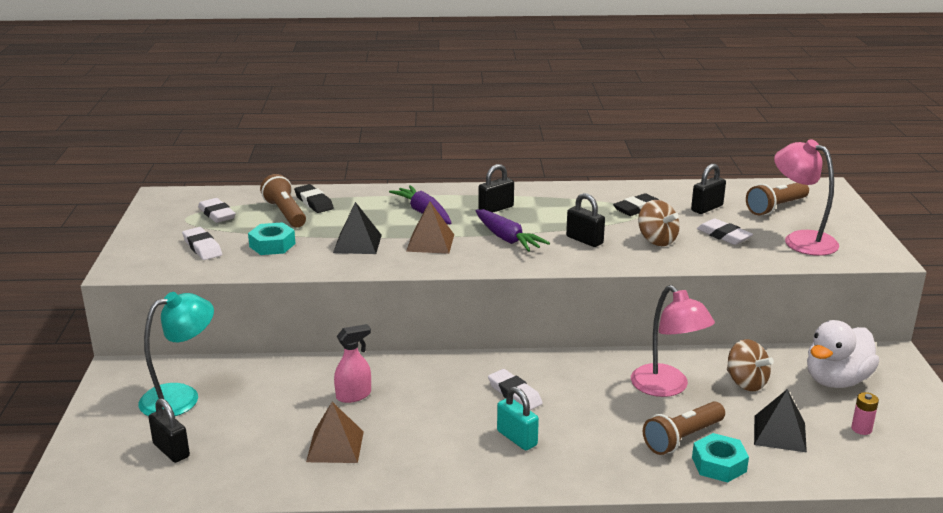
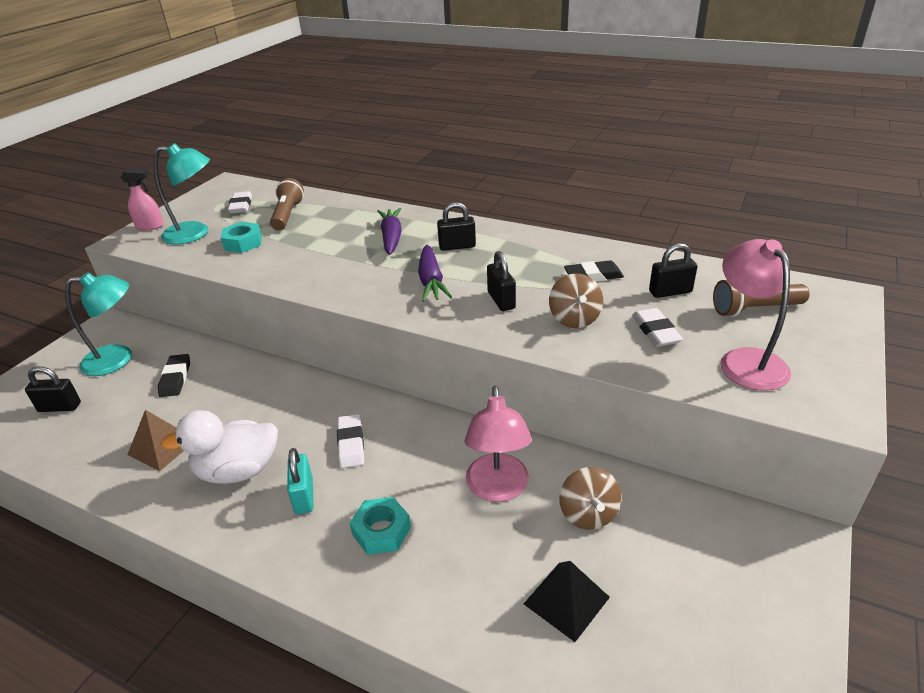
camera: 30 degrees right, 10 degrees up
black padlock [149,398,190,463] -> black padlock turned 75 degrees counterclockwise [25,366,81,412]
white eraser [182,227,222,260] -> turquoise lamp [153,143,210,245]
black eraser [294,184,334,213] -> black eraser moved to [158,354,190,397]
black pyramid [333,202,382,254] -> none
pink spray bottle [334,324,371,403] -> pink spray bottle moved to [121,168,164,231]
brown pyramid [406,201,454,254] -> none
brown flashlight [643,401,725,455] -> none
turquoise nut [692,433,749,483] -> turquoise nut moved to [350,497,411,555]
white duck [807,320,879,388] -> white duck moved to [160,410,278,484]
pink battery [851,392,879,435] -> none

